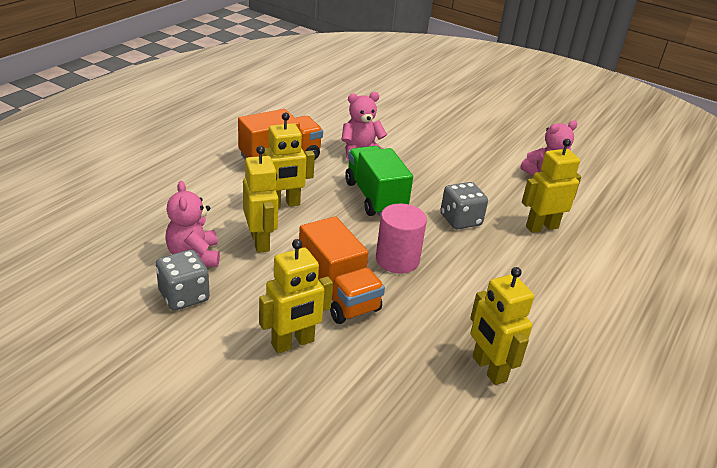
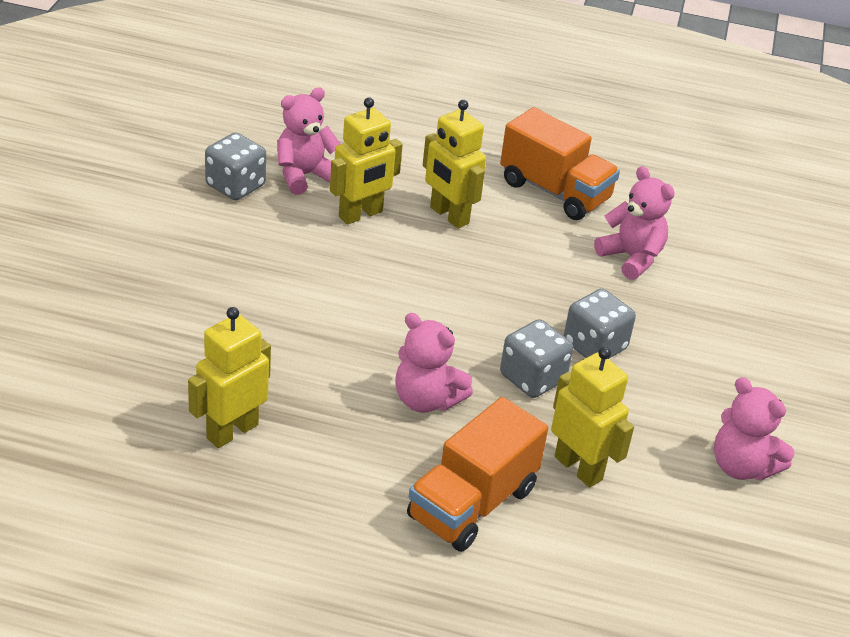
camera: 70 degrees right, 5 degrees up
yellow robot [259,239,333,354] -> none
orange truck [299,216,385,324] -> orange truck moved to [407,397,548,552]
green truck [345,146,413,216] -> none
pink cylinder [376,204,427,274] -> none
none -> pink teddy bear [395,313,473,413]
none -> grey dice [564,289,636,359]

